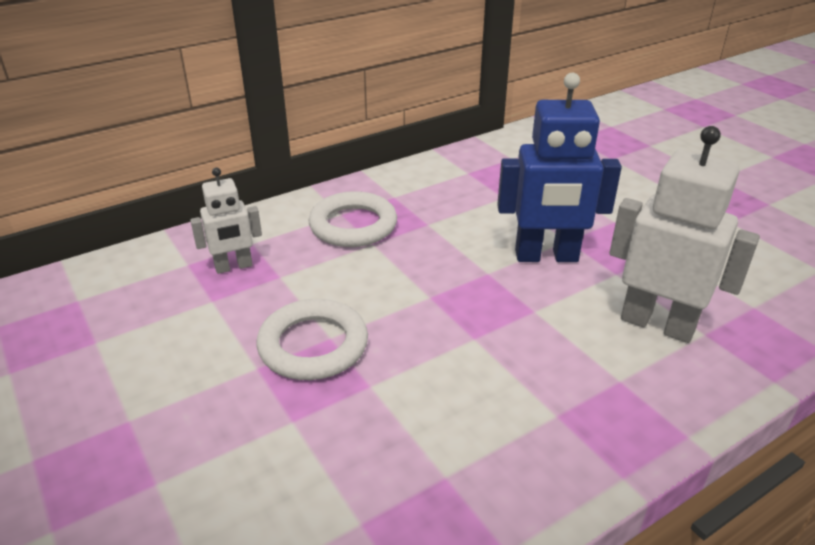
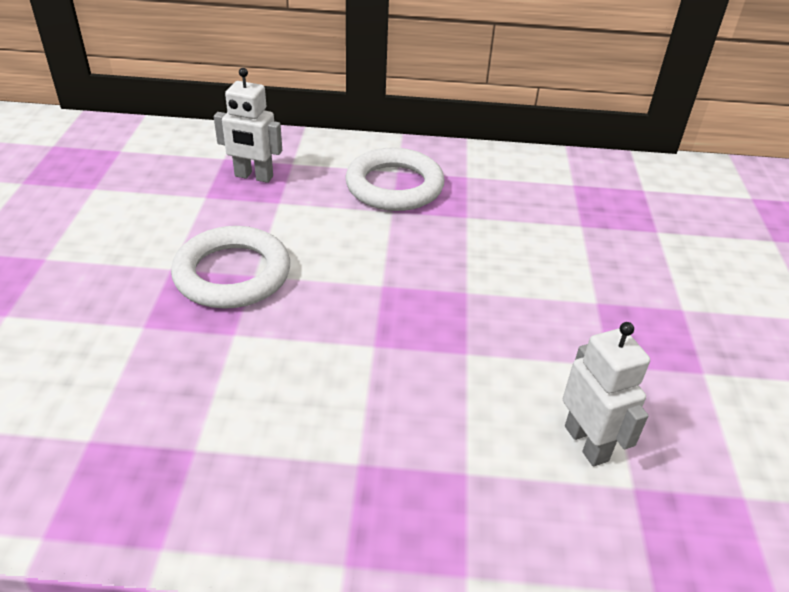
camera: 35 degrees right, 5 degrees up
blue robot [497,72,622,262] -> none
white robot [609,126,760,343] -> white robot [563,322,650,466], size x0.58

